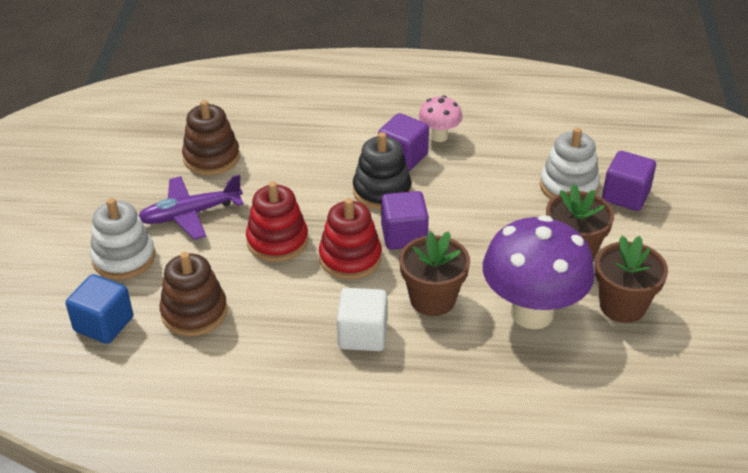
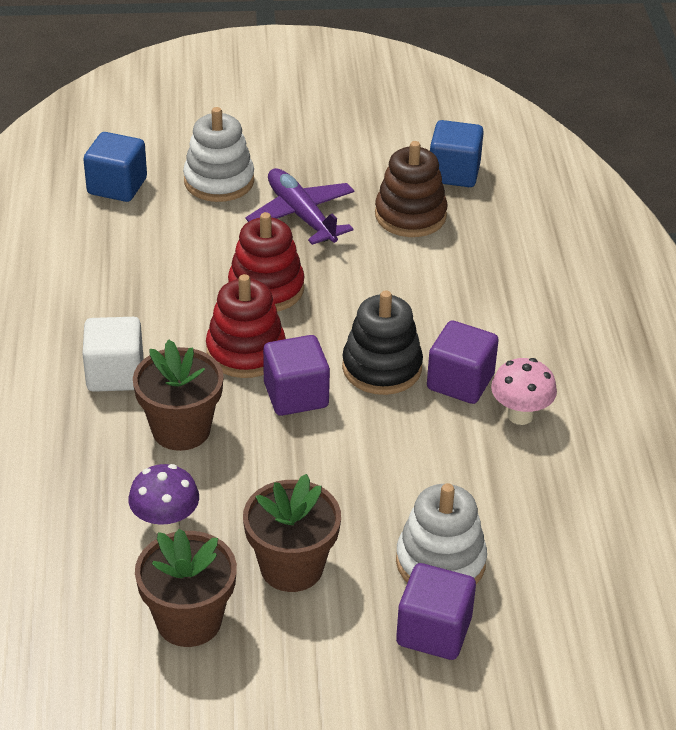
camera: 80 degrees right, 0 degrees up
brown stacking toy [160,252,227,336] -> none
purple mushroom [483,215,595,329] -> purple mushroom [129,464,199,534], size x0.48
none -> blue cube [430,120,484,187]

